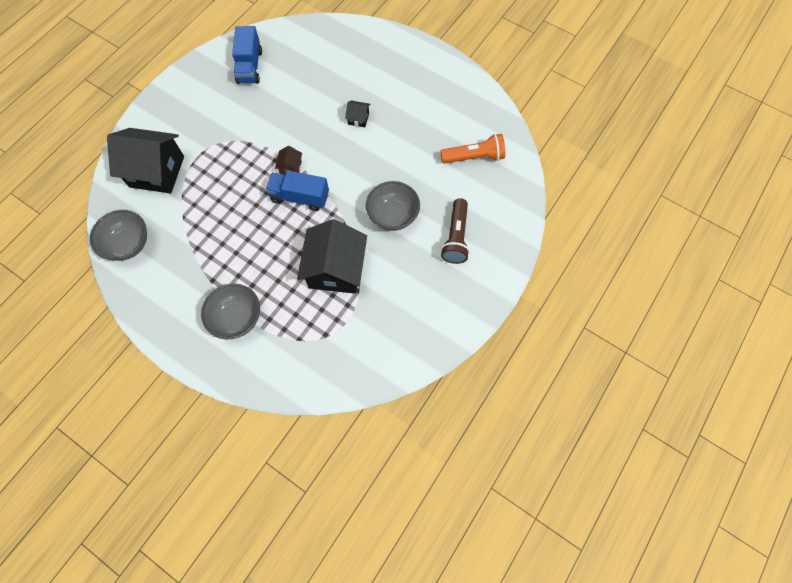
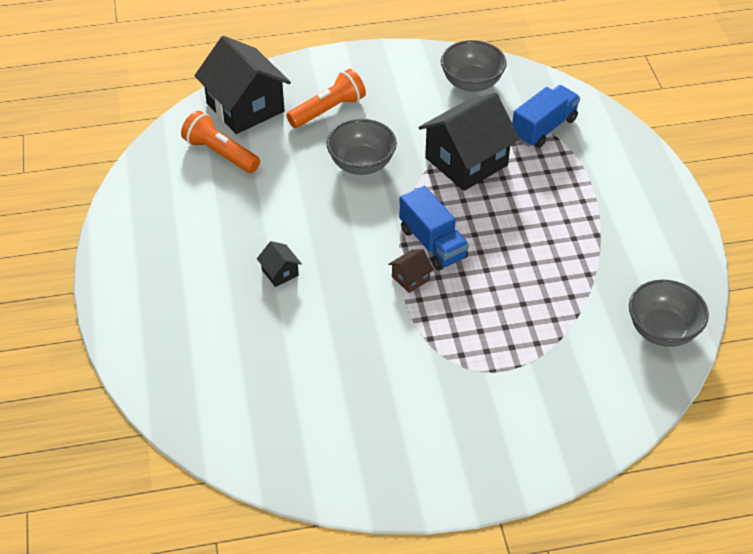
camera: 135 degrees left, 20 degrees down
black house [107,128,184,193] -> black house moved to [194,36,291,134]
grey bowl [201,284,260,339] -> grey bowl moved to [441,40,507,92]
blue truck [232,26,262,84] -> blue truck moved to [512,85,580,148]
brown flashlight [441,198,470,264] -> orange flashlight [286,69,366,128]

